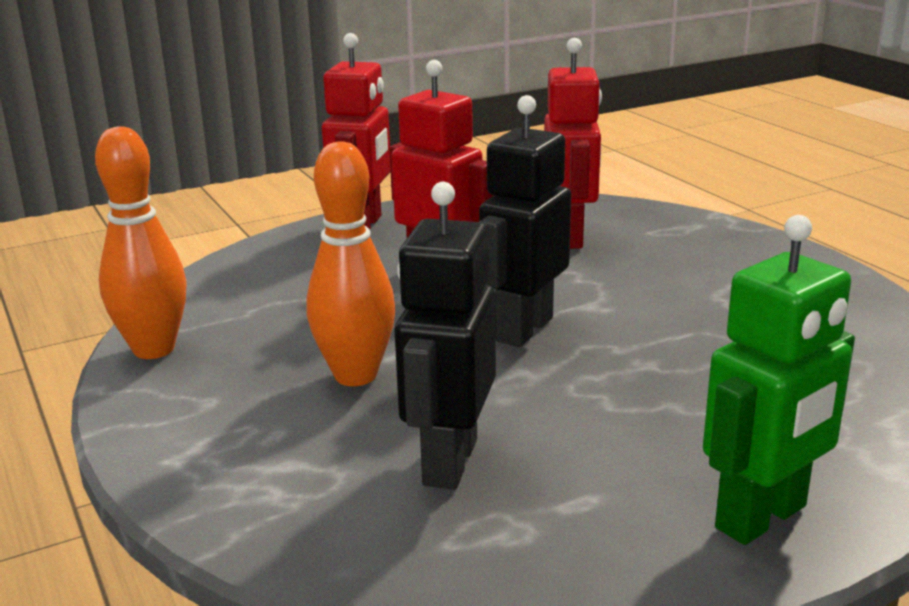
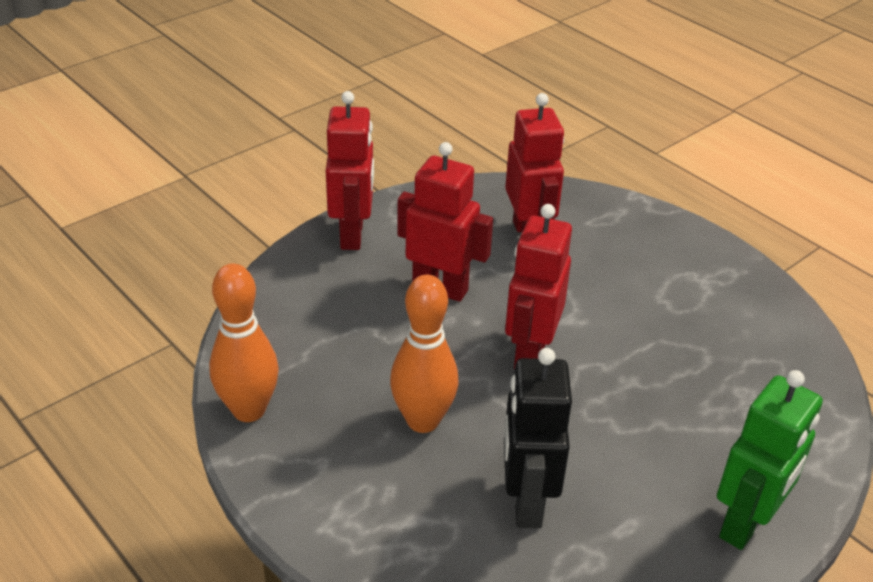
camera: 15 degrees left, 15 degrees up
black robot [479,95,571,347] -> red robot [505,204,572,369]

